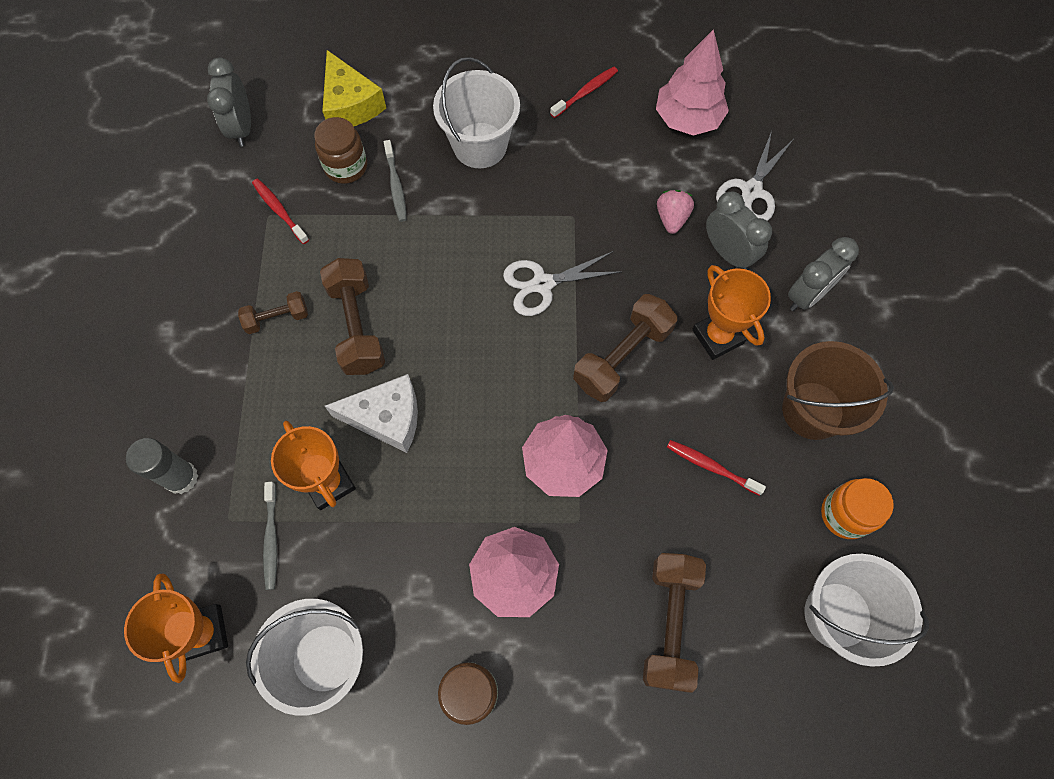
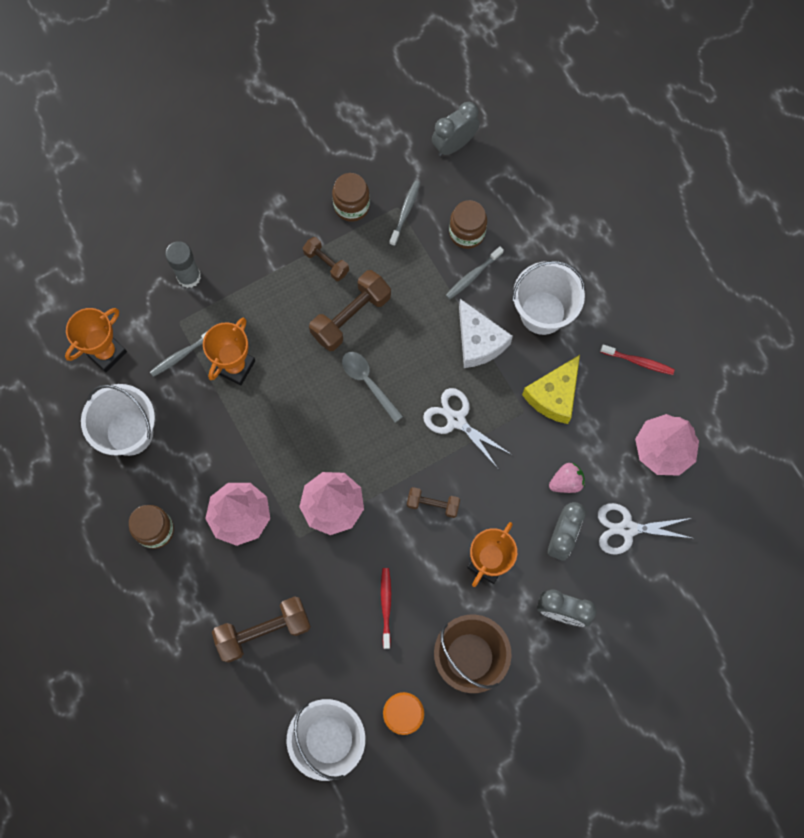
camera: 60 degrees right, 5 degrees up
red toothbrush [252,179,309,244] -> grey toothbrush [389,181,420,246]
yellow cheese [322,50,386,126] -> yellow cheese moved to [522,355,580,424]
white cheese [325,374,418,453] -> white cheese moved to [459,299,513,368]
brown dumbbell [573,294,677,402] -> brown dumbbell [407,487,460,518], size x0.57
none -> brown jar [332,173,370,222]
none -> grey spoon [342,352,403,423]

